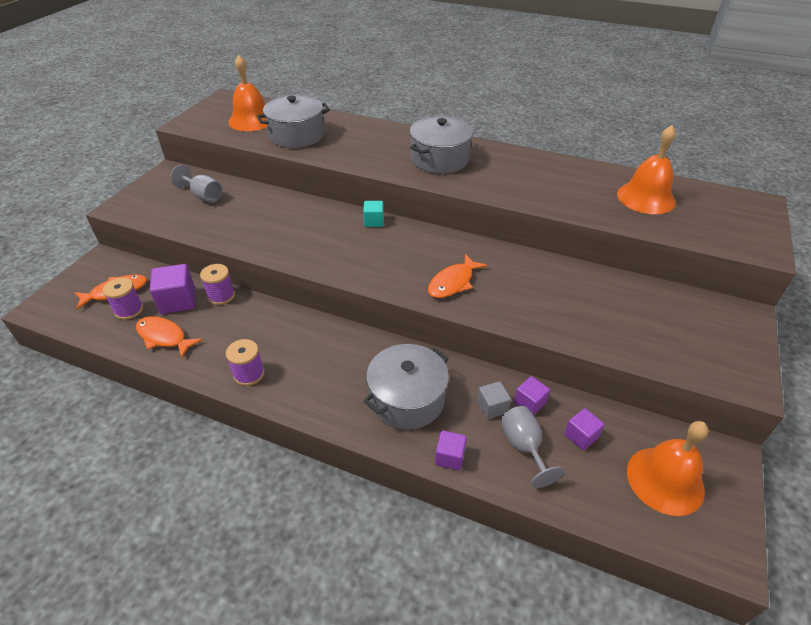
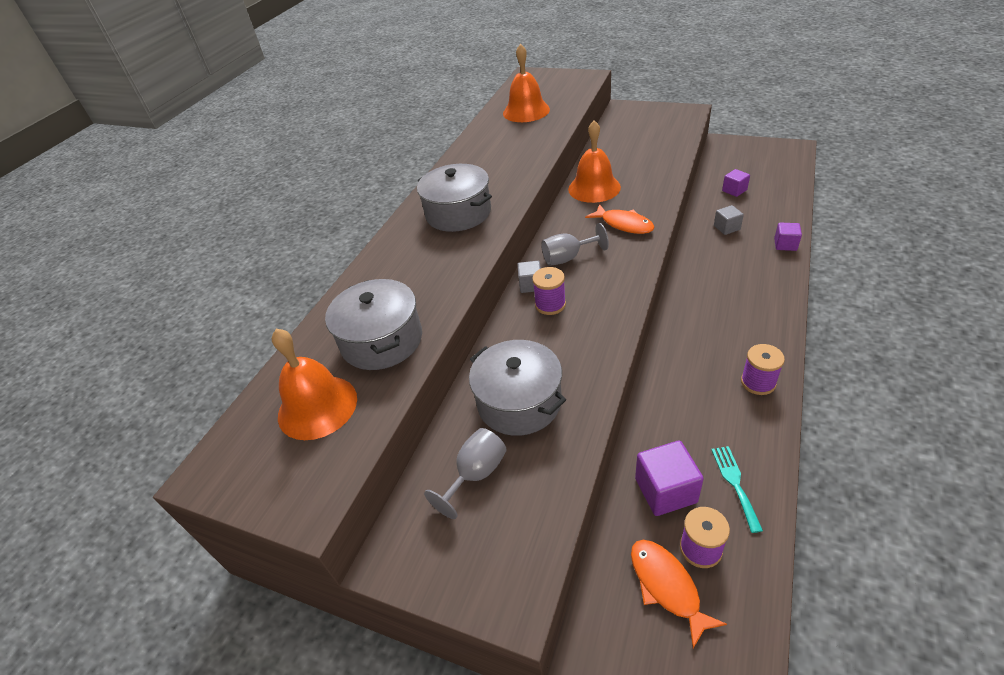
camera: 85 degrees left, 0 degrees up
orange fish [136,316,202,358] -> turquoise fork [711,446,763,533]
purple spool [200,264,235,305] -> purple spool moved to [532,267,566,315]
turquoise cube [363,201,384,227] -> grey cube [517,261,541,293]
grey pot [364,344,449,430] -> grey pot moved to [469,340,566,436]
grey goblet [500,406,564,488] -> grey goblet moved to [541,223,609,266]
purple cube [514,376,550,415] -> none
orange bell [627,421,709,516] -> orange bell moved to [568,120,621,203]

